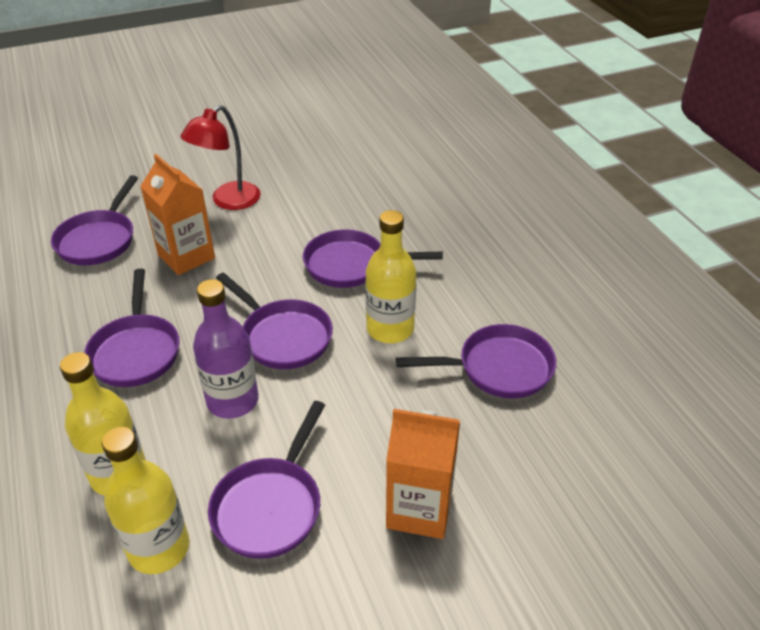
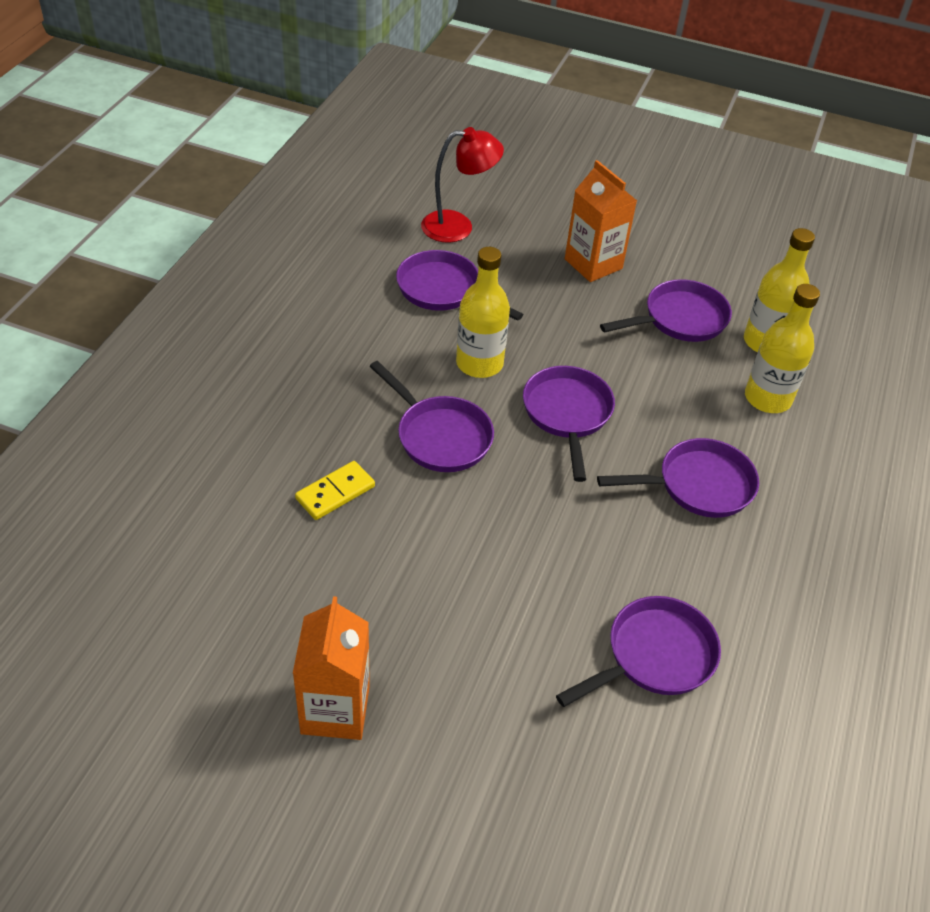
camera: 140 degrees left, 5 degrees up
purple pan [84,269,180,387] -> purple pan turned 45 degrees clockwise [597,438,759,518]
orange carton [140,154,215,275] -> orange carton moved to [293,596,370,740]
red lamp [180,105,261,210] -> red lamp moved to [421,127,504,243]
purple bottle [193,279,259,419] -> none
none -> yellow domino [295,461,375,520]

